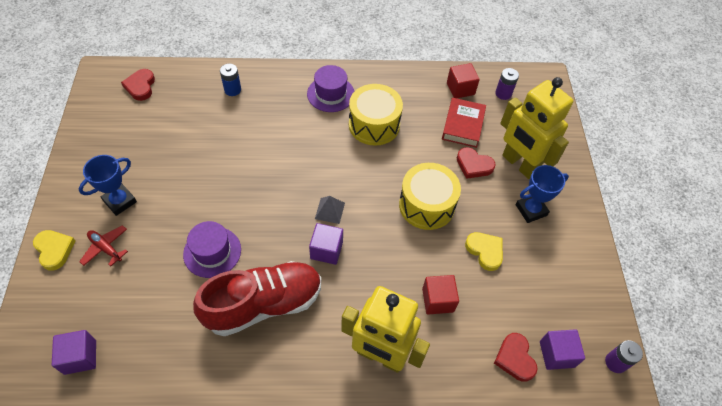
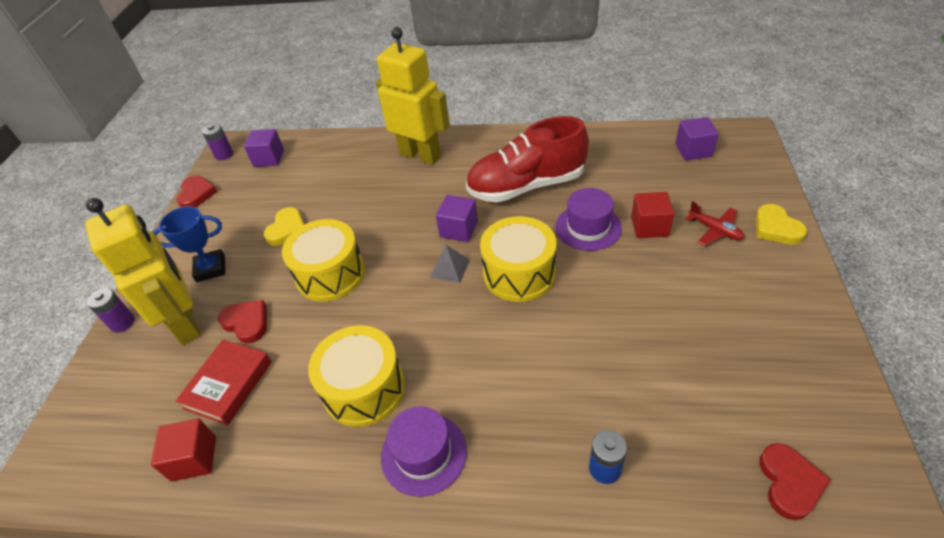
camera: 165 degrees left, 10 degrees down
blue trophy [79,155,137,216] -> none
red cube [422,275,459,315] -> red cube moved to [631,192,674,238]
yellow heart [465,232,503,271] -> yellow heart turned 135 degrees counterclockwise [264,207,304,246]
red heart [494,333,538,382] -> red heart moved to [177,175,218,208]
purple battery [495,68,519,100] -> purple battery moved to [87,288,135,333]
none -> yellow drum [480,216,557,302]

